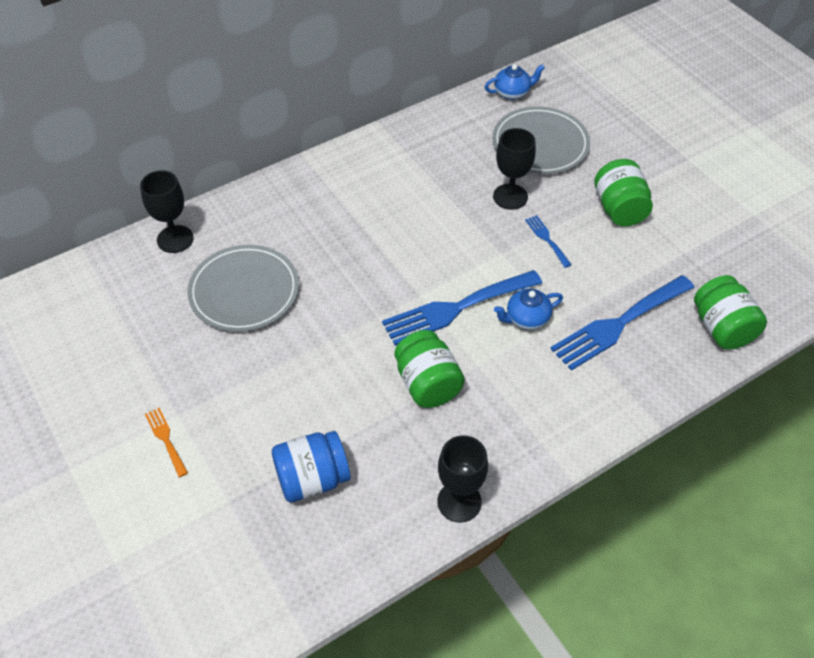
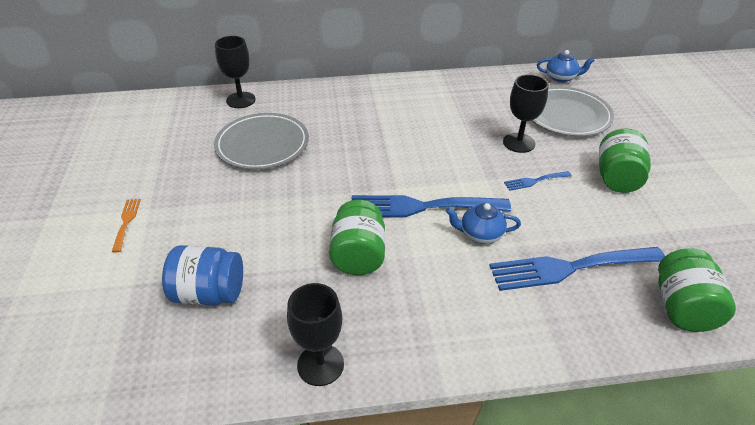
camera: 25 degrees right, 10 degrees down
blue fork [525,215,572,268] -> blue fork turned 105 degrees counterclockwise [504,171,572,191]

